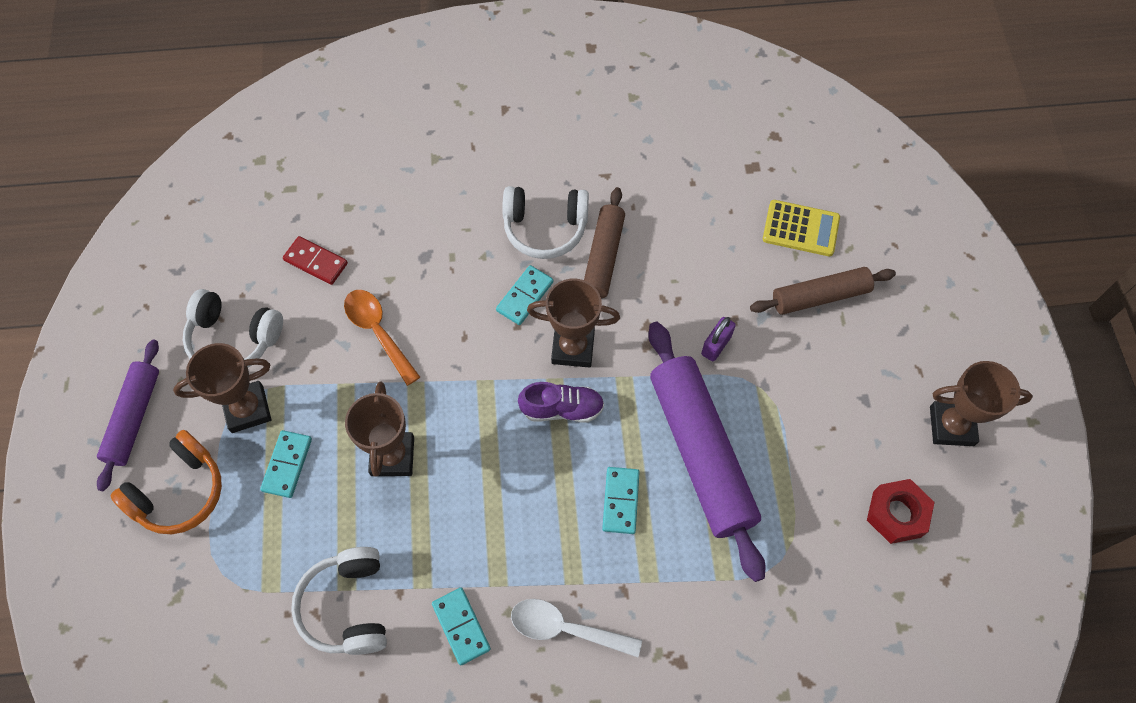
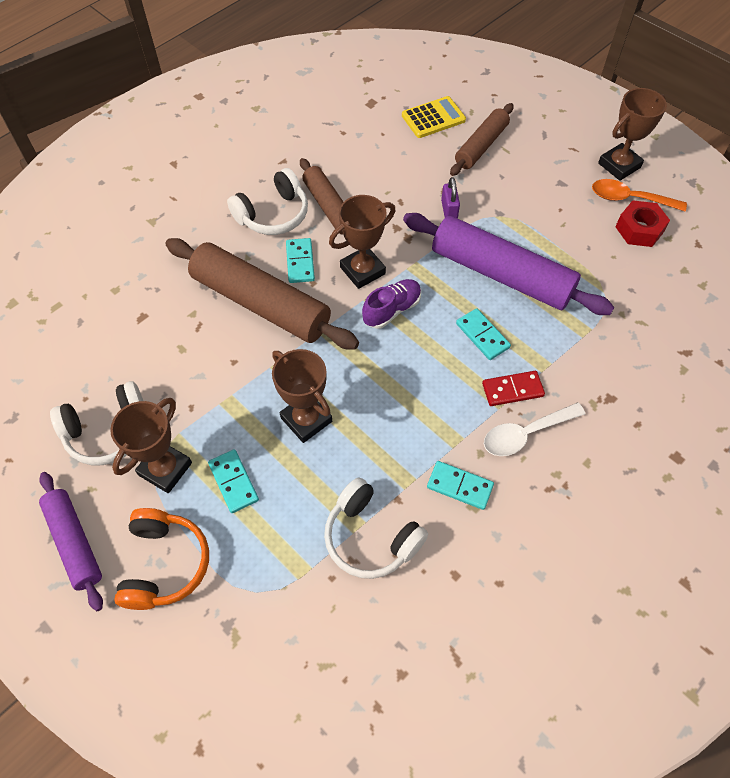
camera: 40 degrees left, 5 degrees down
red domino [283,236,348,285] -> red domino moved to [482,371,545,406]
orange spoon [344,290,420,386] -> orange spoon moved to [592,179,687,212]
none -> brown rolling pin [165,238,359,350]

